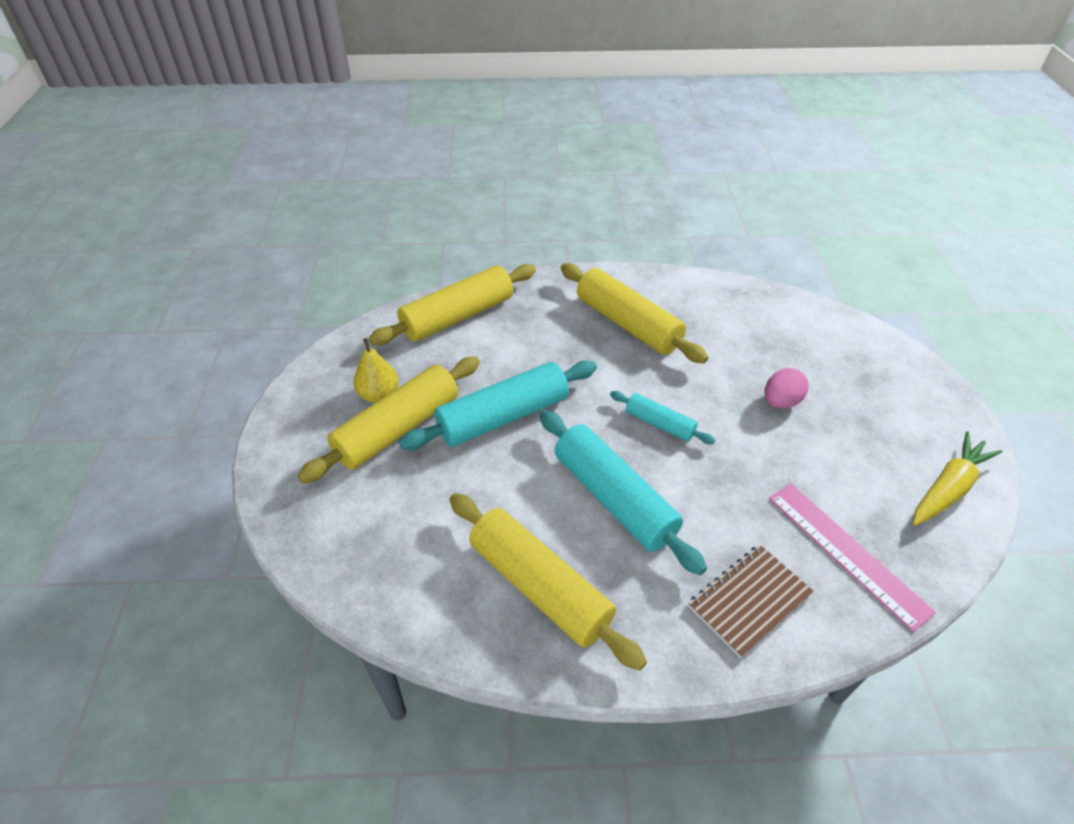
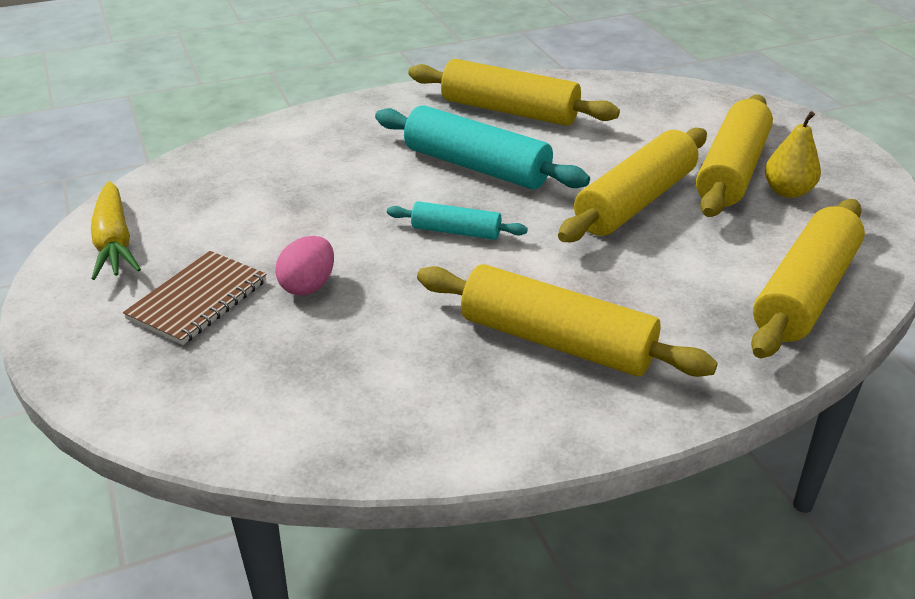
camera: 160 degrees right, 10 degrees down
turquoise rolling pin [399,361,597,450] -> yellow rolling pin [558,128,707,242]
brown notebook [688,545,814,658] -> brown notebook moved to [123,251,267,345]
pink ruler [769,484,936,632] -> none
yellow carrot [913,431,1003,526] -> yellow carrot turned 45 degrees counterclockwise [91,181,141,280]

